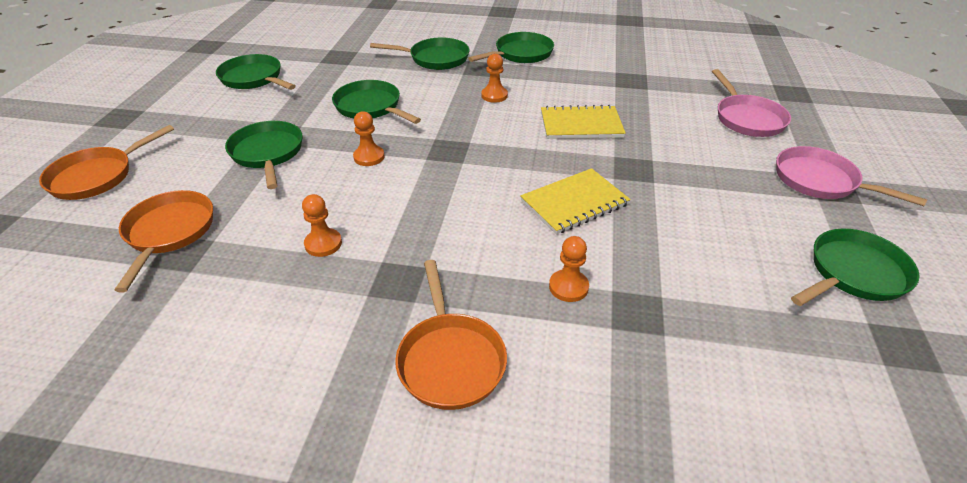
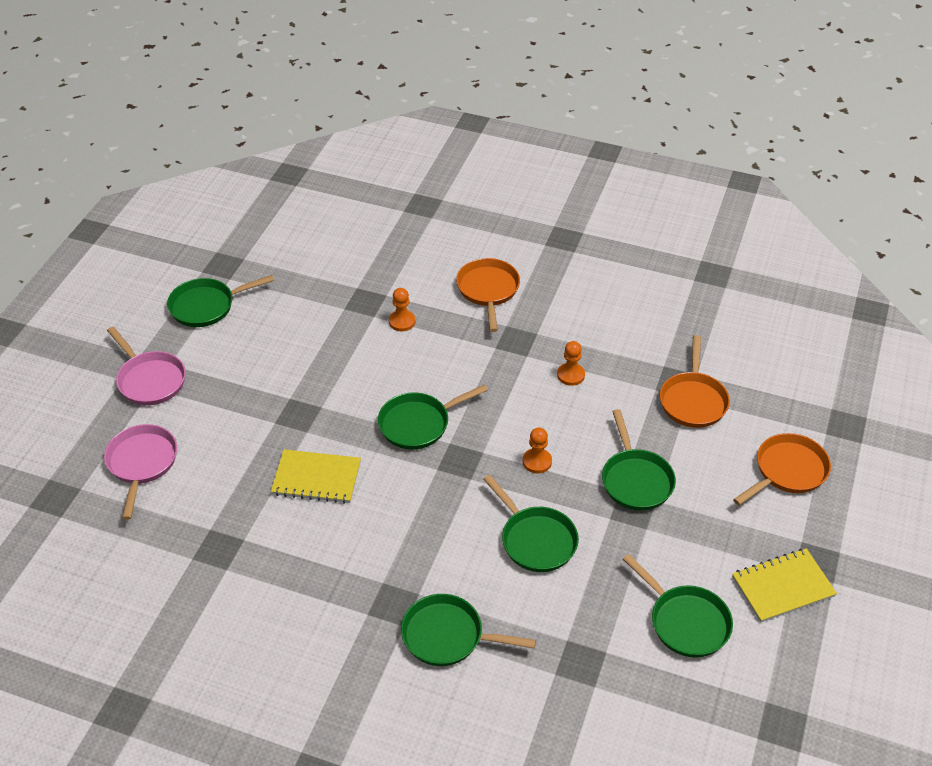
camera: 170 degrees left, 5 degrees up
green pan [468,32,554,63] -> green pan moved to [378,384,488,450]
orange pawn [481,54,508,103] -> none
yellow notebook [520,168,631,235] -> yellow notebook moved to [732,548,837,623]

